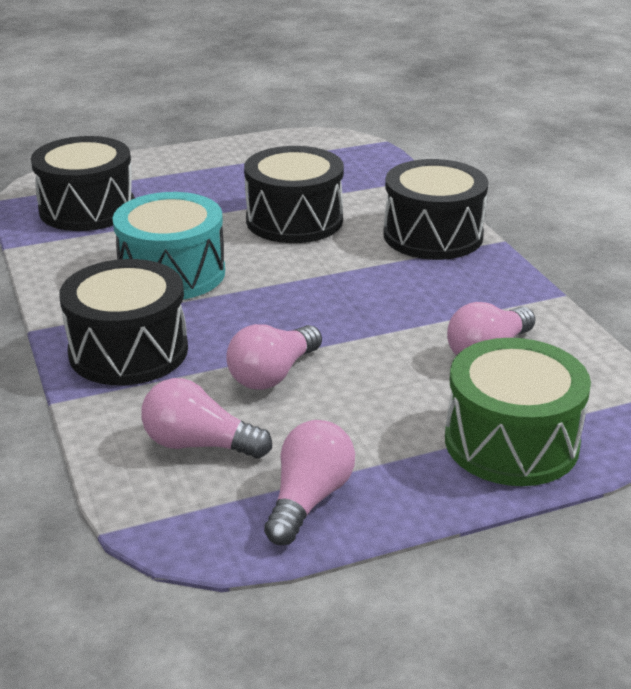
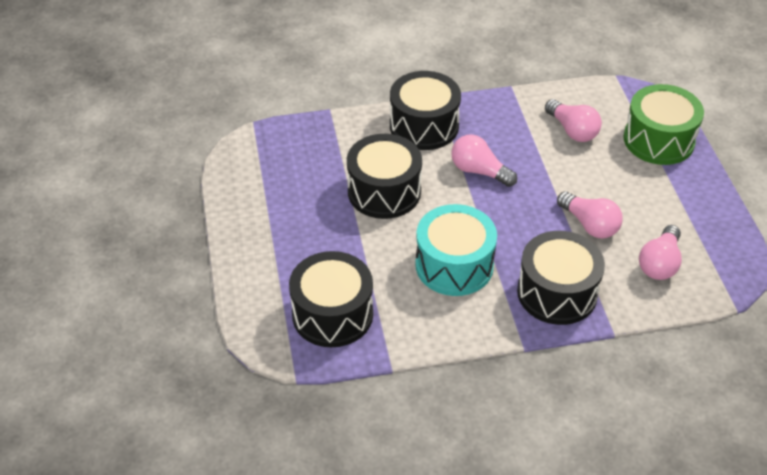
camera: 80 degrees left, 15 degrees up
pink light bulb [264,420,355,545] -> pink light bulb moved to [451,135,517,187]

